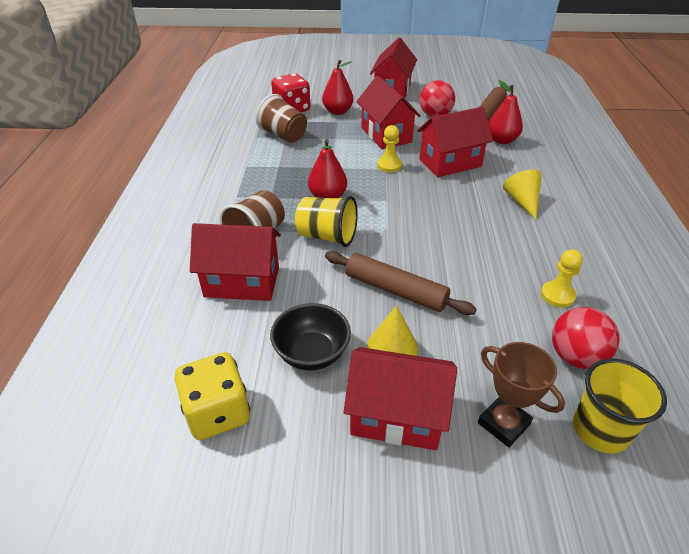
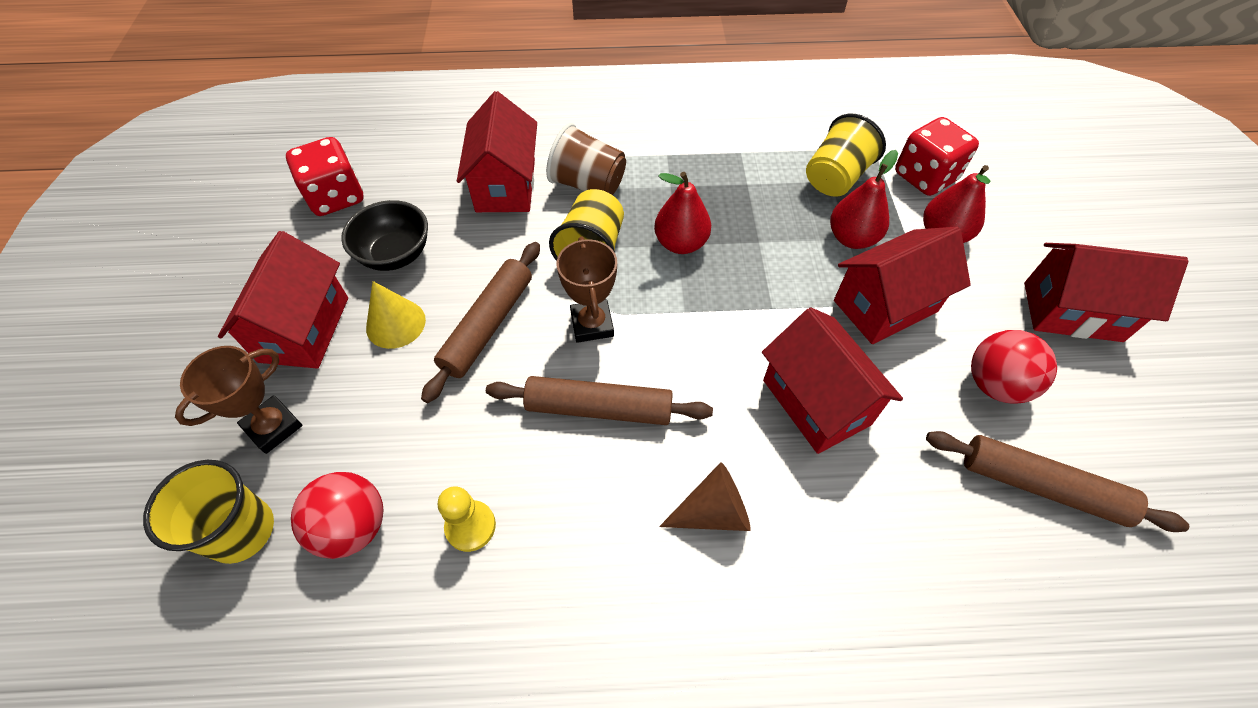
camera: 85 degrees right, 15 degrees up
yellow dice [175,352,250,440] -> red dice [286,137,364,216]
brown cup [256,94,307,143] -> yellow cup [806,114,886,197]
yellow pawn [377,125,402,172] -> none
red pear [488,80,523,144] -> red pear moved to [830,150,898,249]
yellow cone [503,169,542,220] -> brown cone [659,462,751,531]
none -> brown rolling pin [486,376,713,425]
none -> brown trophy [557,237,617,343]

